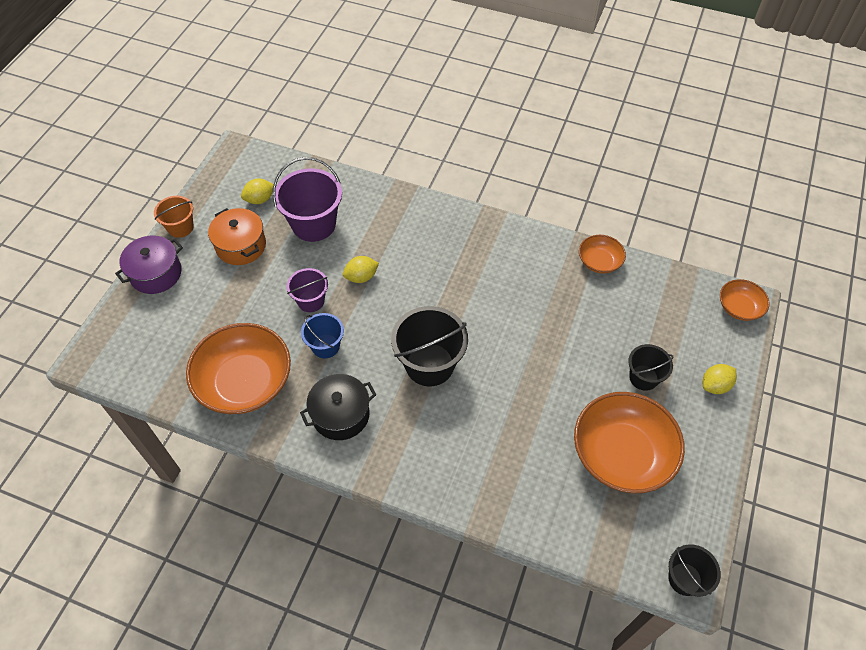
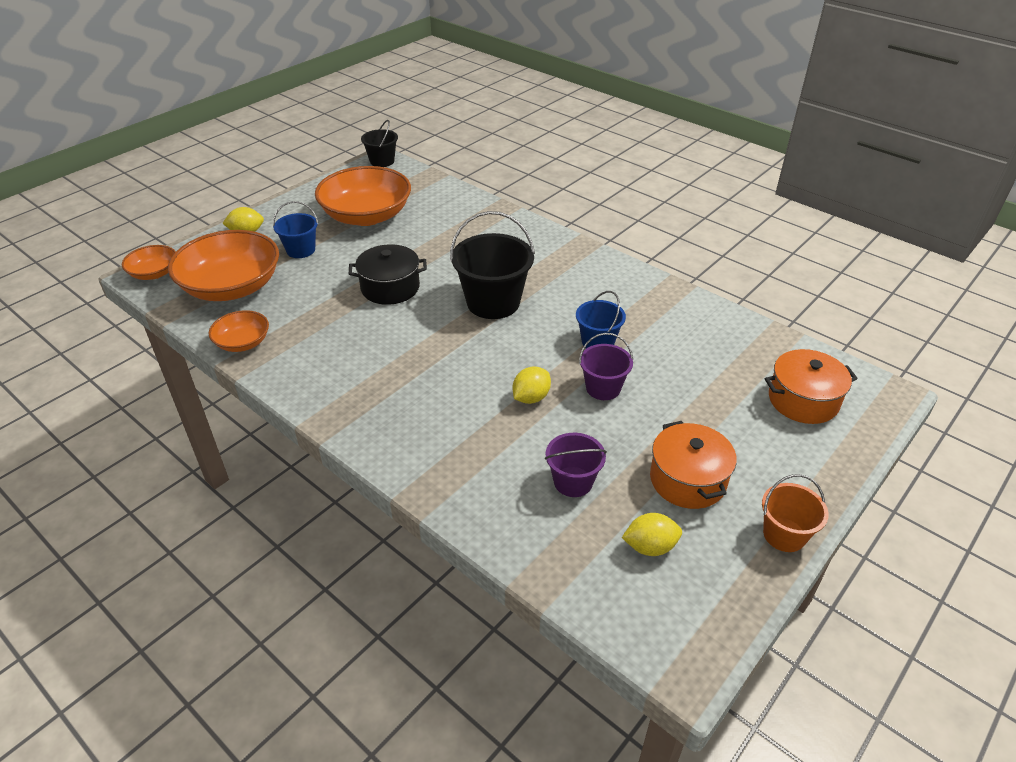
camera: 160 degrees left, 15 degrees down
purple pot [115,236,183,294] -> none
orange bowl [186,323,291,414] -> orange bowl moved to [168,230,279,301]
purple bucket [273,157,342,242] -> purple bucket [545,433,607,497], size x0.58
black pot [300,374,376,440] -> black pot moved to [349,244,427,305]
yellow lemon [343,256,379,283] -> yellow lemon turned 45 degrees counterclockwise [513,366,551,404]
black bucket [628,344,673,391] -> blue bucket [273,201,318,258]
none -> orange pot [765,349,858,424]

